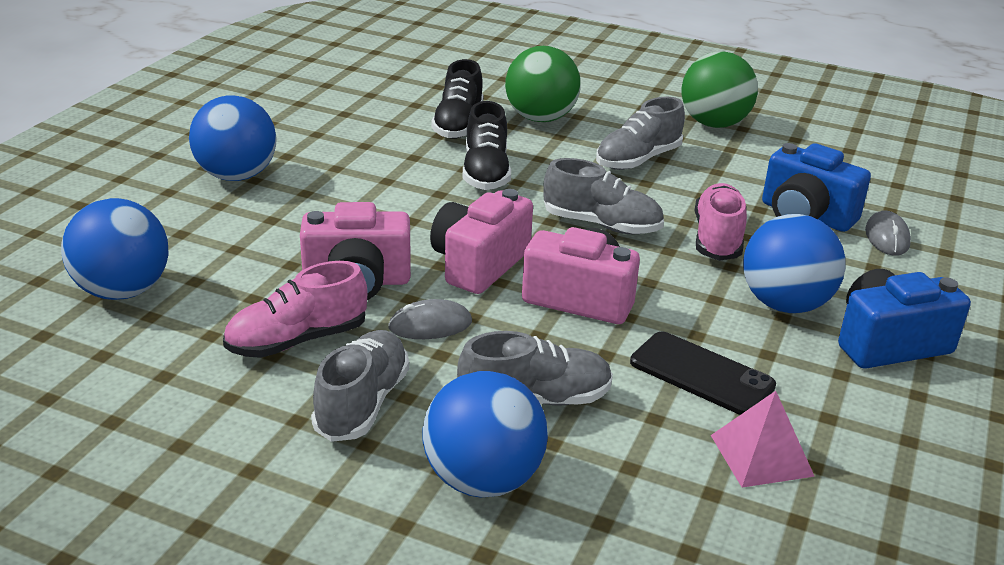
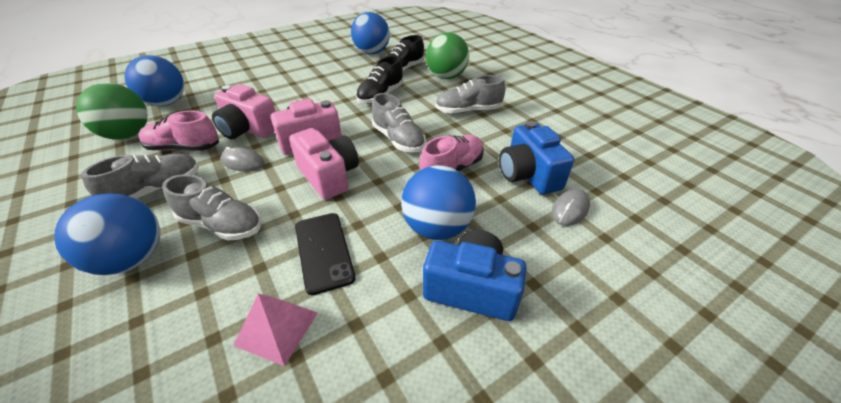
camera: 35 degrees right, 10 degrees up
blue ball [189,95,277,181] -> blue ball moved to [351,12,390,54]
green ball [682,52,758,128] -> green ball moved to [76,83,148,140]

